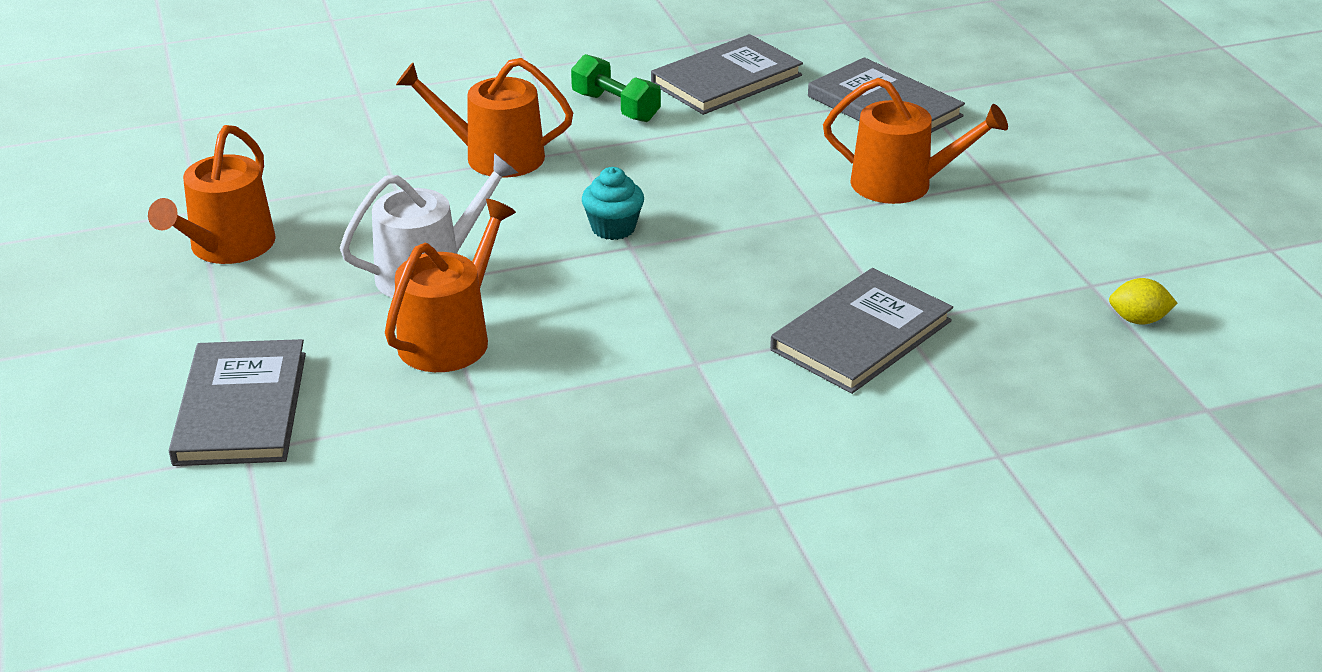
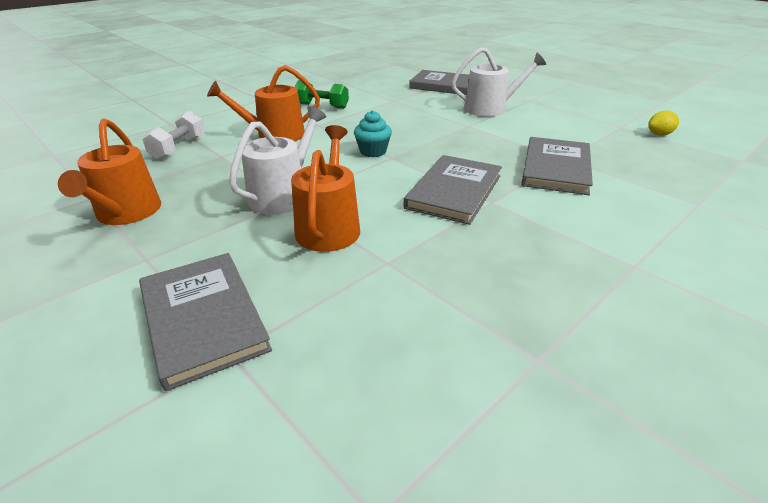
camera: 25 degrees left, 0 degrees up
grey book [651,34,803,115] -> grey book moved to [404,155,502,225]
orange watering can [823,78,1008,204] -> white watering can [451,47,546,117]
none -> white dumbbell [142,111,205,160]

